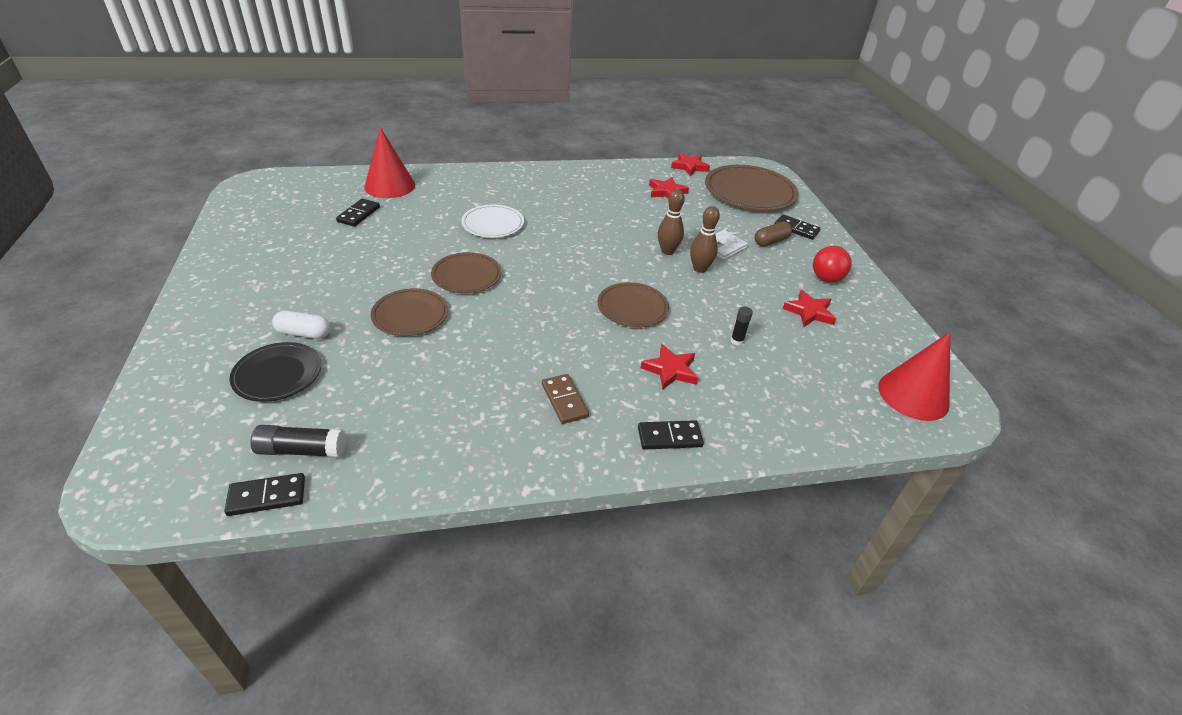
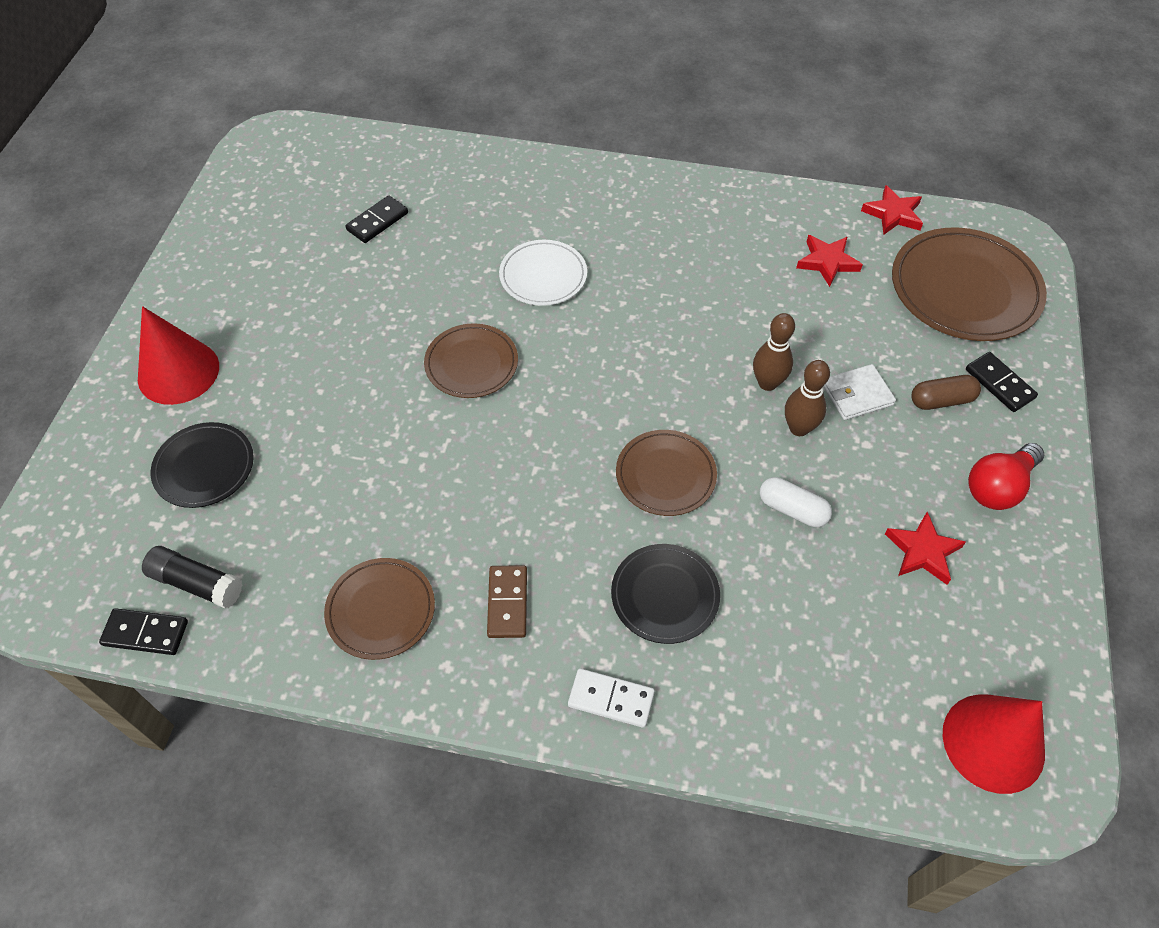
camera: 25 degrees right, 15 degrees up
white capsule [272,311,330,339] -> white capsule moved to [760,477,832,527]
red cone [364,127,415,198] -> red cone moved to [138,306,219,405]
brown plate [371,288,448,336] -> brown plate moved to [324,558,435,660]
black domino [638,420,704,450] -> white domino [568,668,655,728]
red star [641,344,698,390] -> black plate [611,544,720,644]
black glue stick [731,307,753,345] -> none

